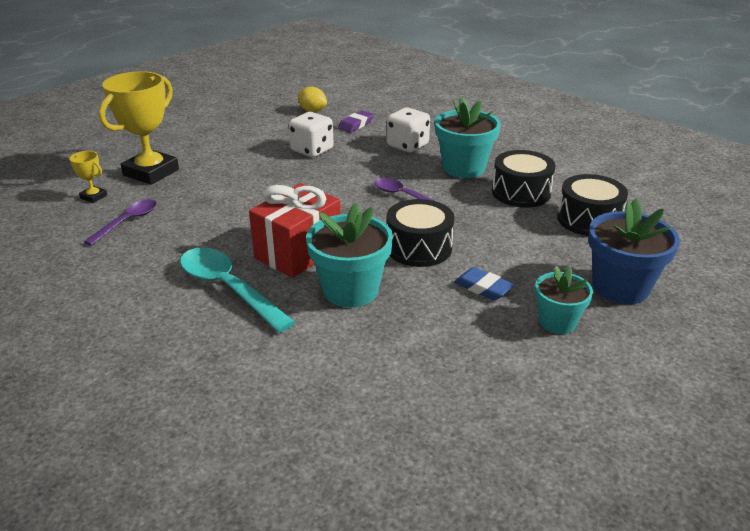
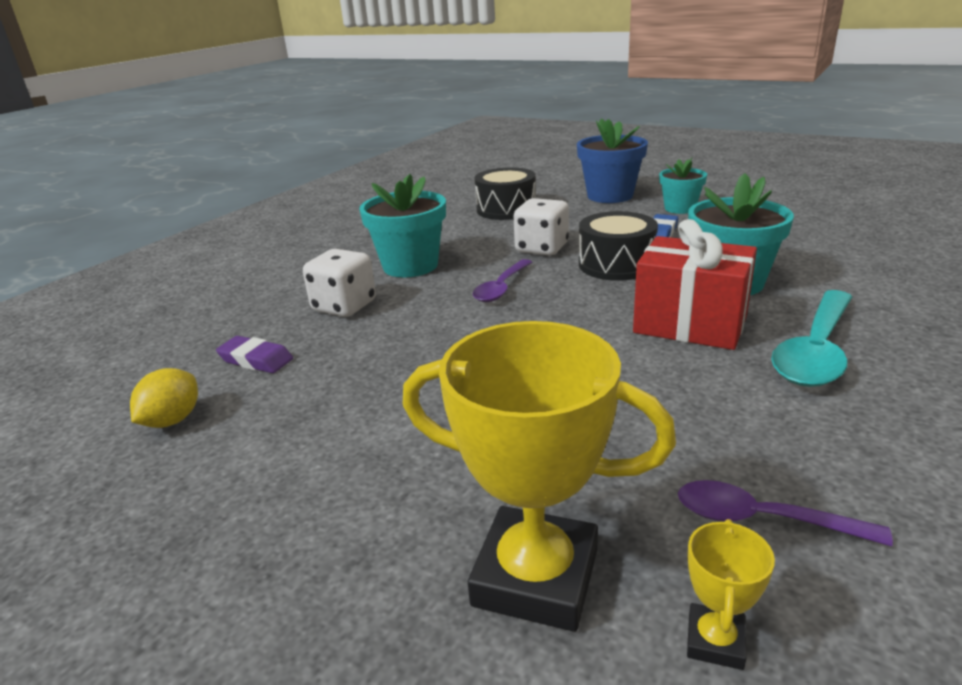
camera: 100 degrees left, 5 degrees down
white dice [289,112,334,157] -> white dice moved to [514,198,569,255]
black drum [492,150,556,208] -> none

